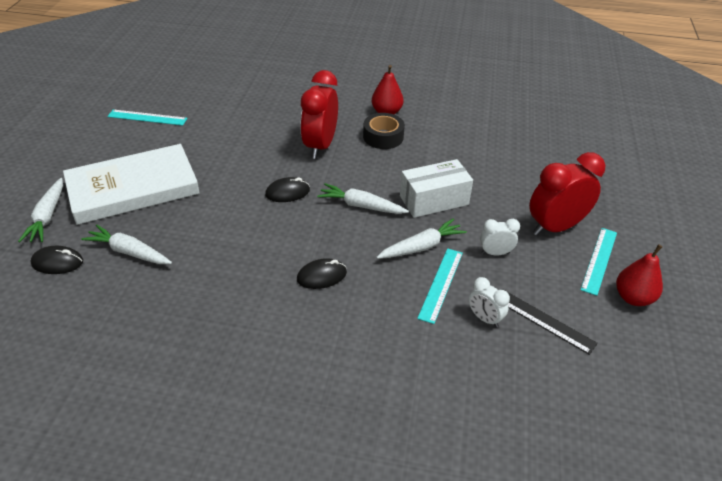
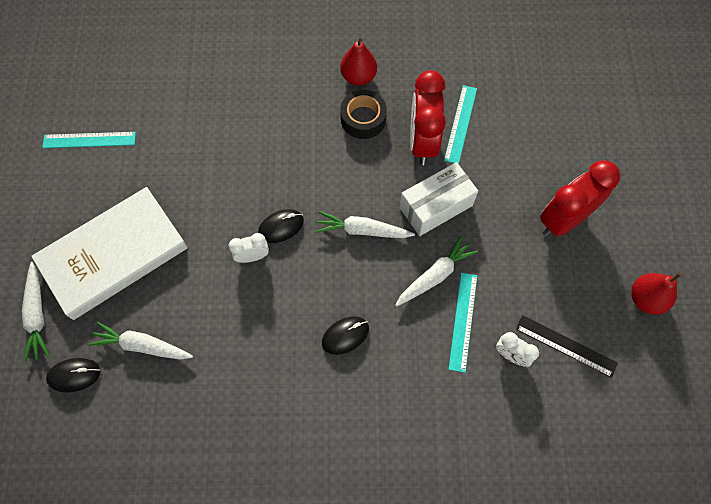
camera: 10 degrees left, 25 degrees up
red clock [300,70,338,159] -> red clock moved to [410,70,446,165]
white clock [480,219,520,256] -> white clock moved to [229,233,269,263]
turquoise ruler [580,228,617,296] -> turquoise ruler moved to [444,85,477,164]

